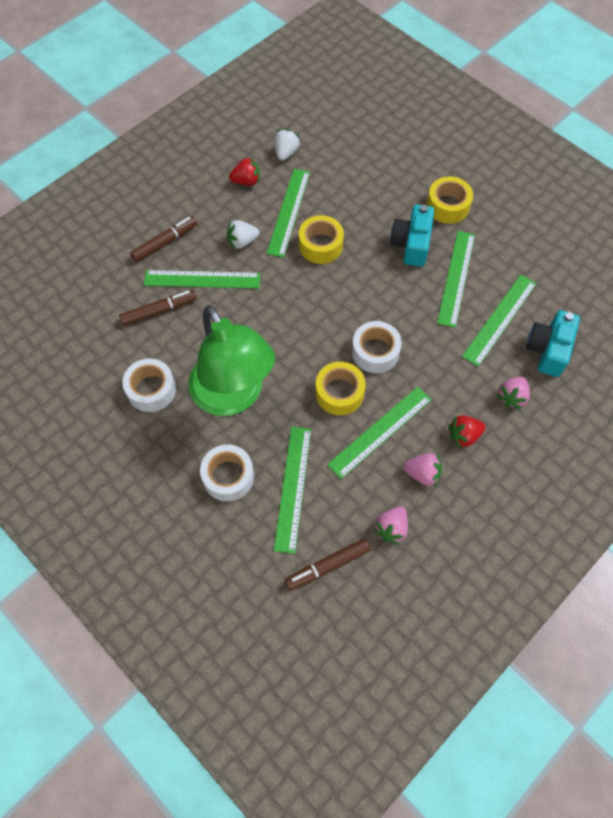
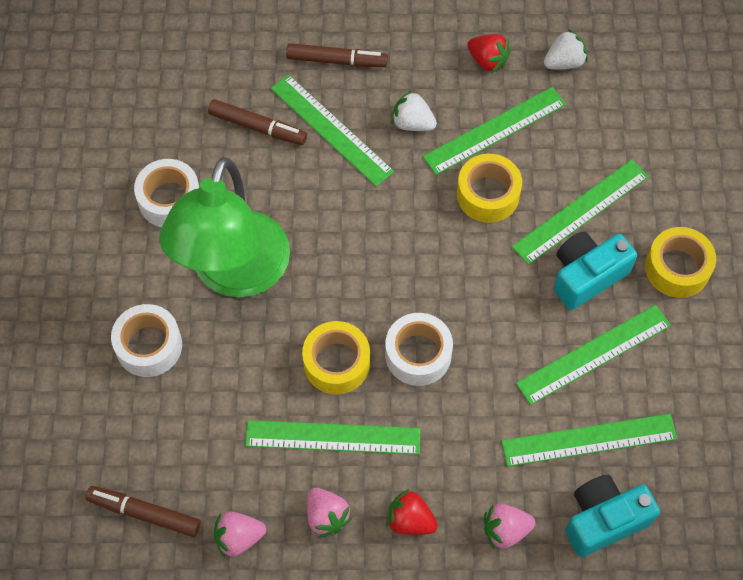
camera: 45 degrees right, 0 degrees up
green ruler [274,427,311,554] -> green ruler moved to [512,159,649,265]

